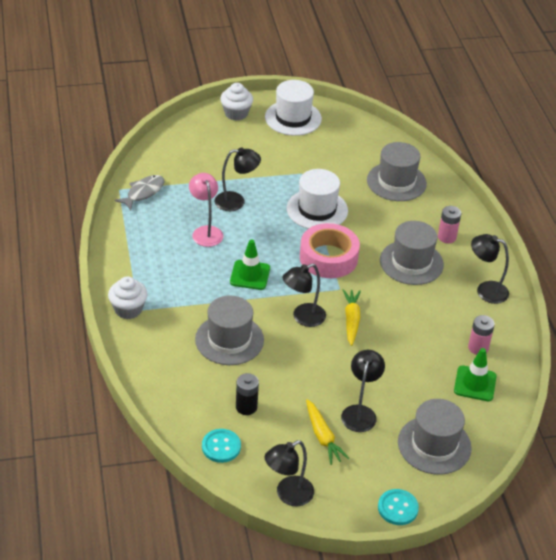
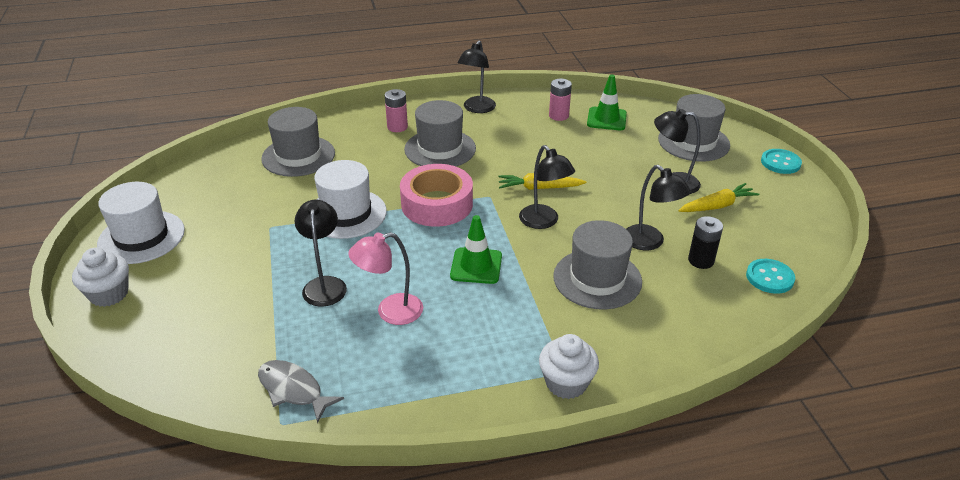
camera: 90 degrees left, 5 degrees down
black lamp [265,440,314,506] -> black lamp moved to [626,165,691,250]

